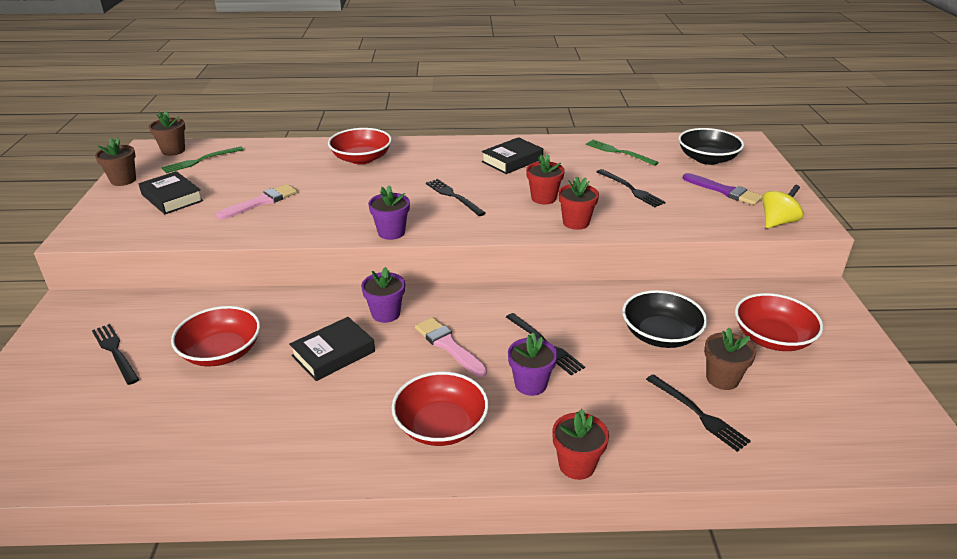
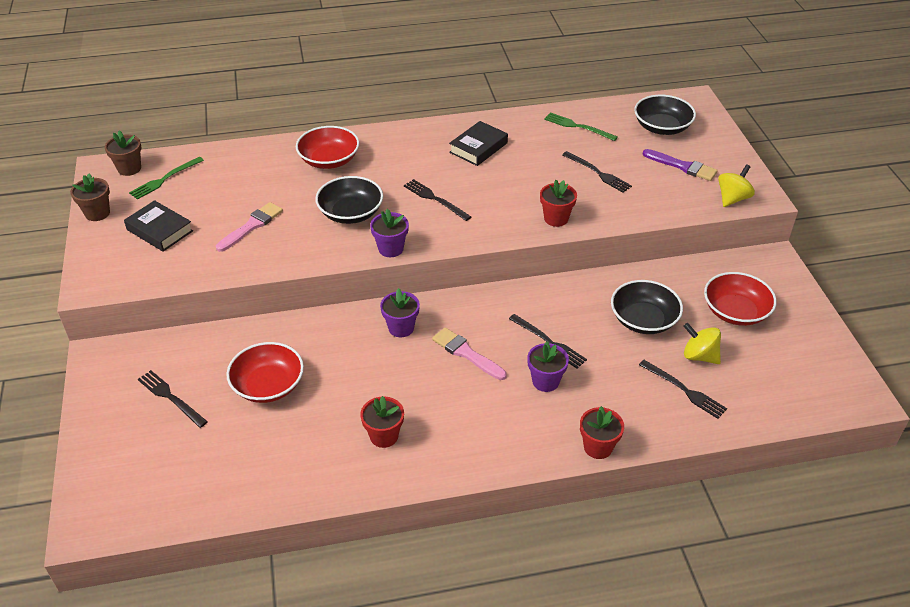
camera: 10 degrees left, 10 degrees up
black book [289,317,375,381] -> none
red bowl [392,372,489,446] -> none
red flower pot [526,154,565,204] -> red flower pot moved to [360,396,404,448]
brown flower pot [704,328,756,390] -> yellow spinning top [684,323,721,364]
none -> black bowl [315,176,383,224]

